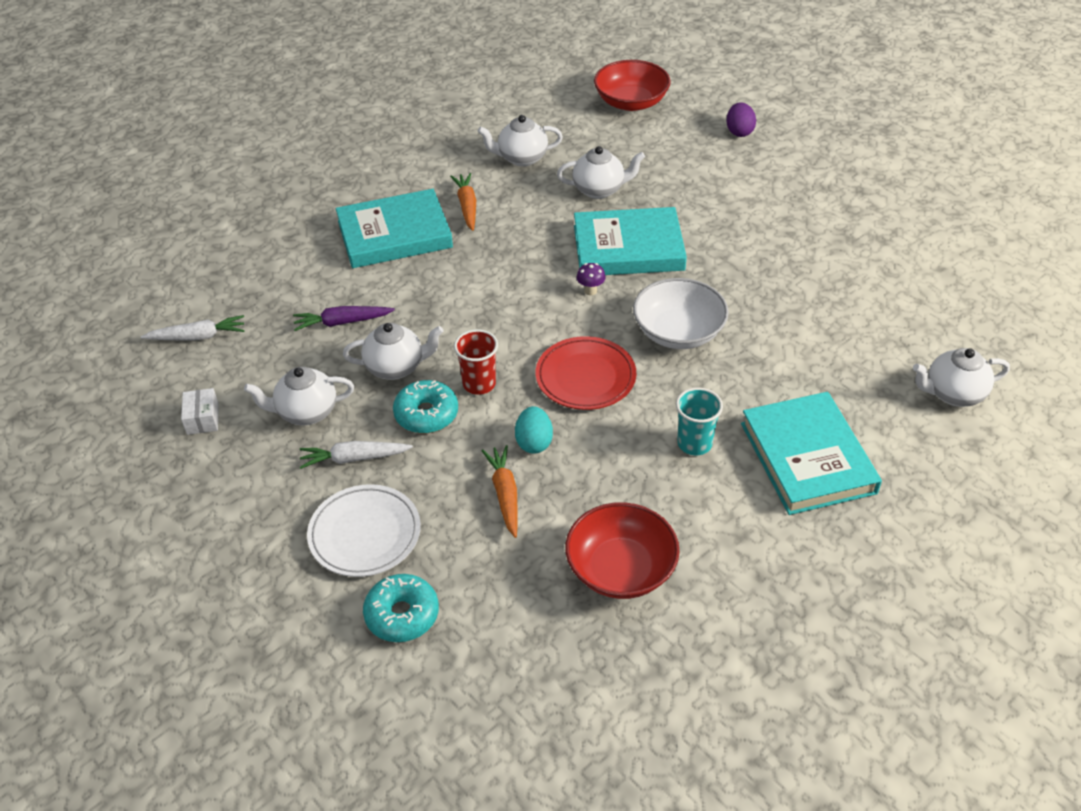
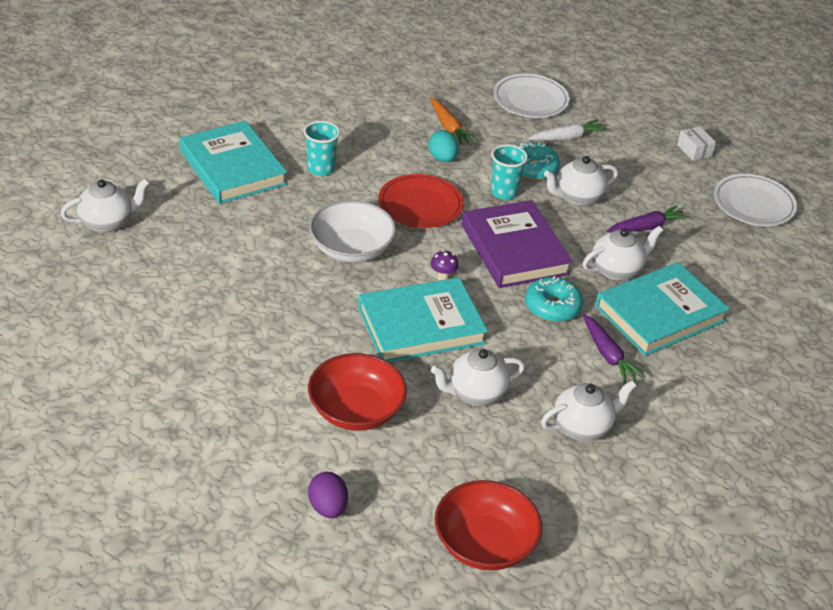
camera: 160 degrees right, 5 degrees down
white carrot [141,315,244,341] -> white plate [714,174,797,226]
white teapot [244,367,354,425] -> white teapot moved to [583,226,663,281]
turquoise donut [363,574,439,642] -> turquoise donut moved to [525,276,583,322]
orange carrot [450,173,476,231] -> purple carrot [582,314,645,383]
red cup [454,329,498,395] -> turquoise cup [491,144,528,200]
red bowl [565,502,680,599] -> red bowl moved to [308,353,407,431]
none -> purple book [462,200,573,288]

